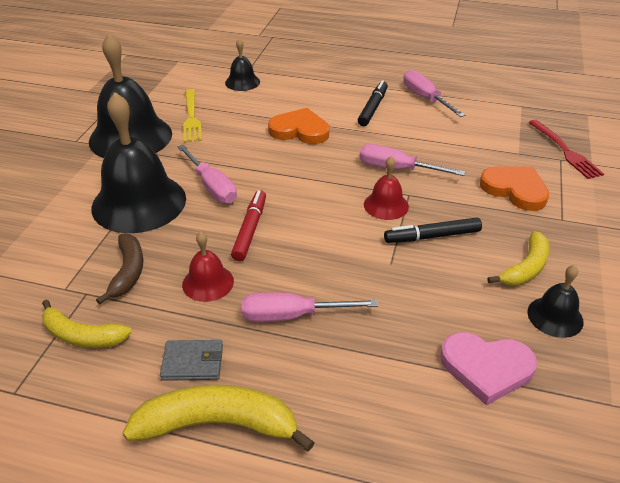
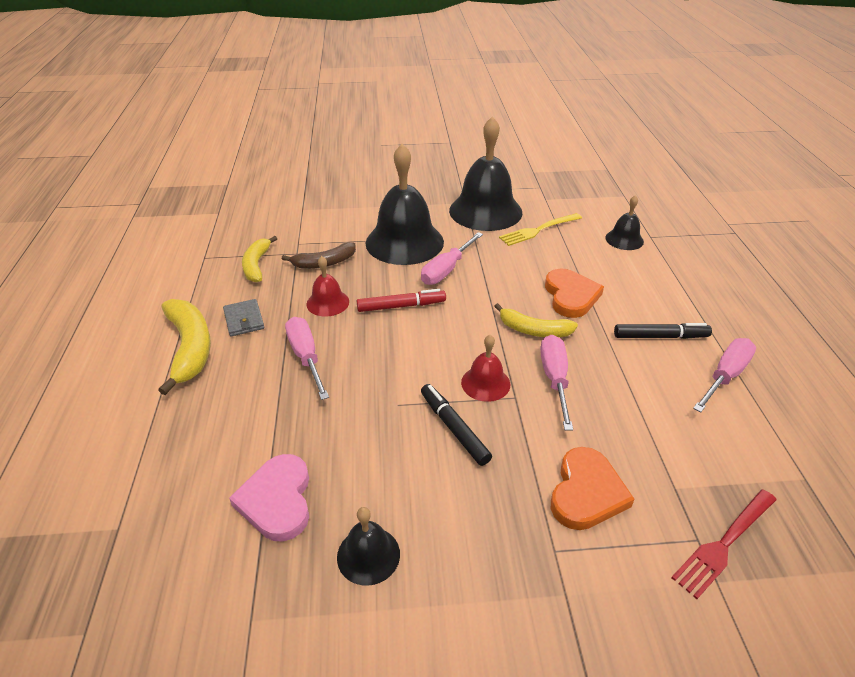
camera: 70 degrees right, 0 degrees up
yellow banana [488,231,549,286] -> yellow banana moved to [494,303,578,337]

